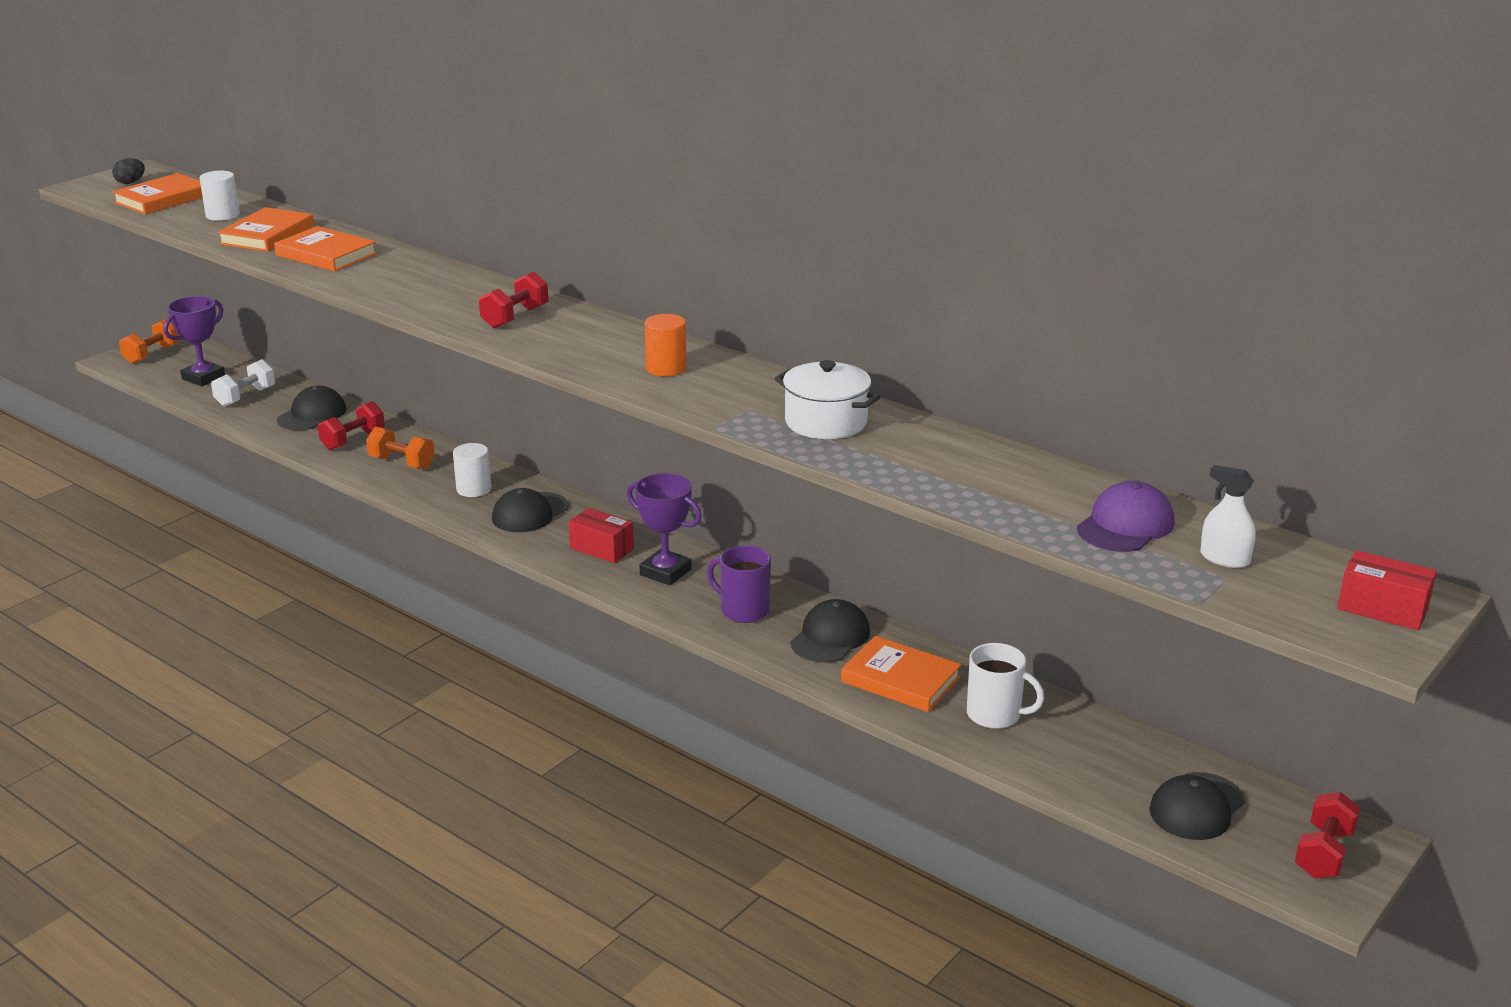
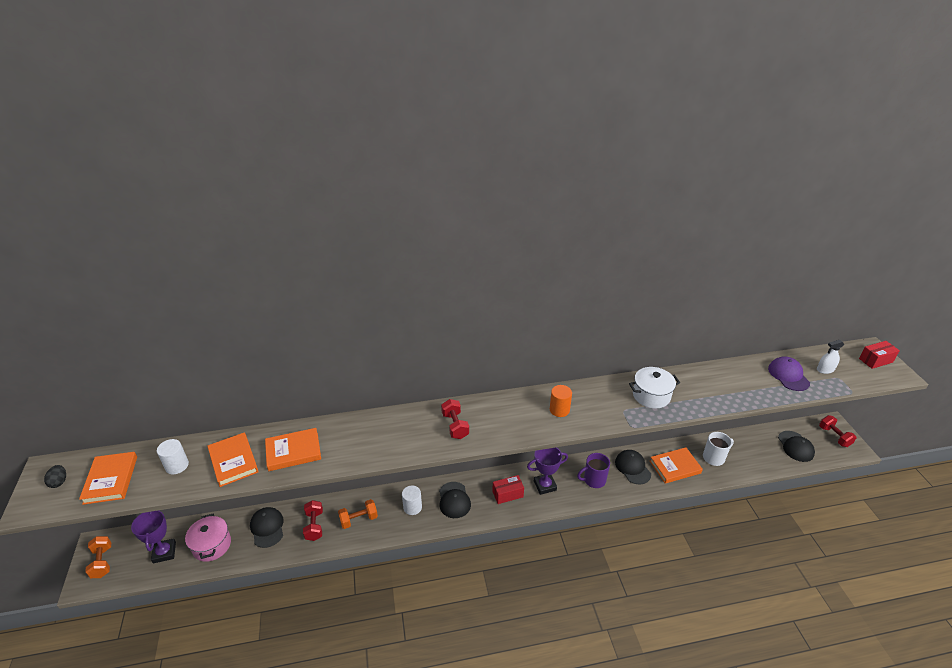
camera: 50 degrees left, 10 degrees up
white dumbbell [211,359,275,407] -> pink pot [185,513,231,562]

